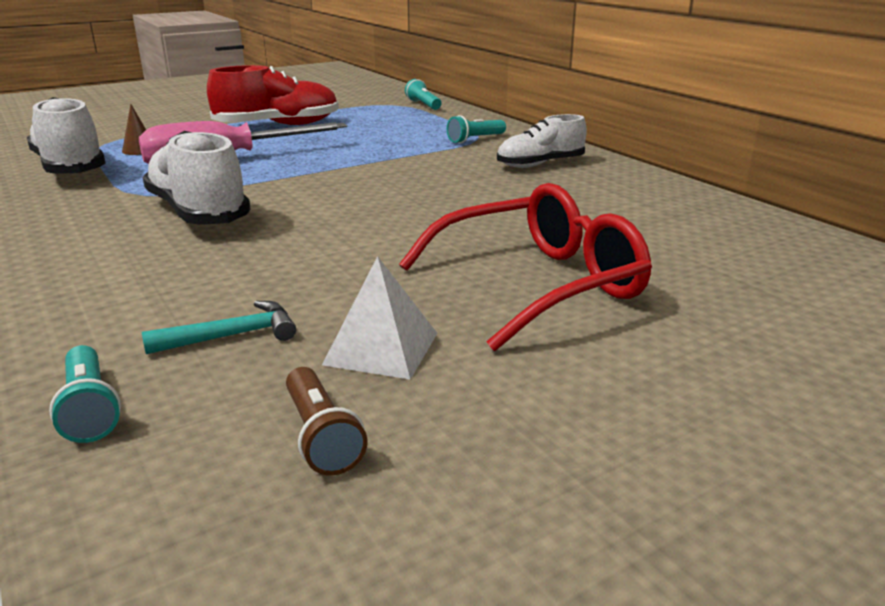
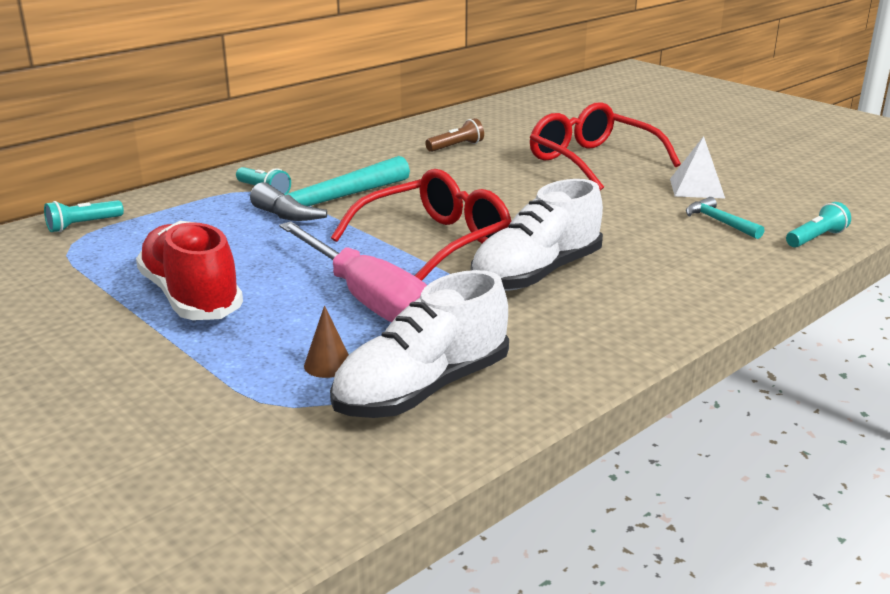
camera: 100 degrees left, 0 degrees up
brown flashlight [286,367,368,476] -> brown flashlight moved to [425,118,484,152]
white shoe [497,114,587,168] -> none
none -> turquoise hammer [250,156,410,221]
none -> red glasses [331,169,511,281]

